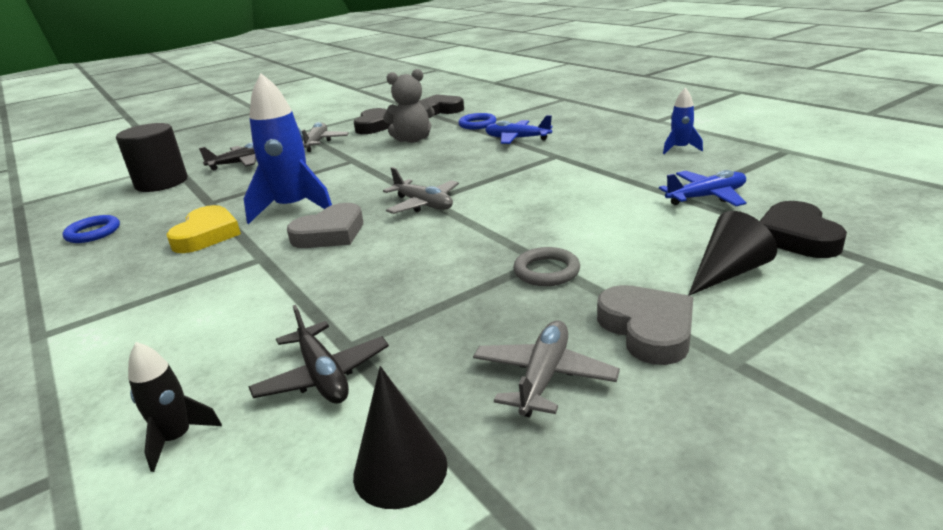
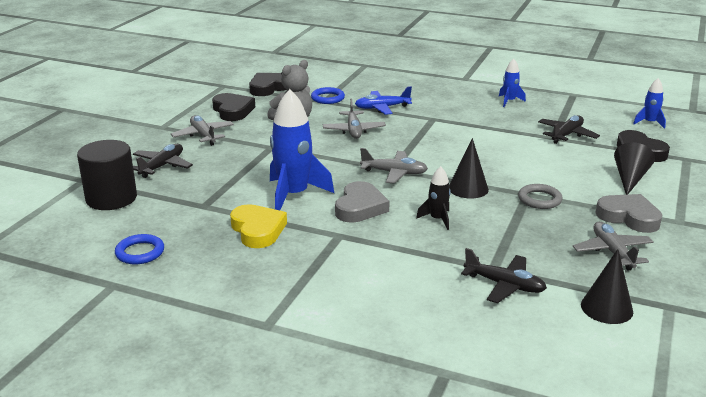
camera: 35 degrees left, 0 degrees up
black rocket [128,342,222,472] -> black rocket moved to [416,166,451,230]
blue plane [659,170,747,206] -> black plane [538,115,600,144]
none -> grey plane [323,99,386,139]
none -> black cone [449,138,489,198]
none -> blue rocket [633,78,666,129]

